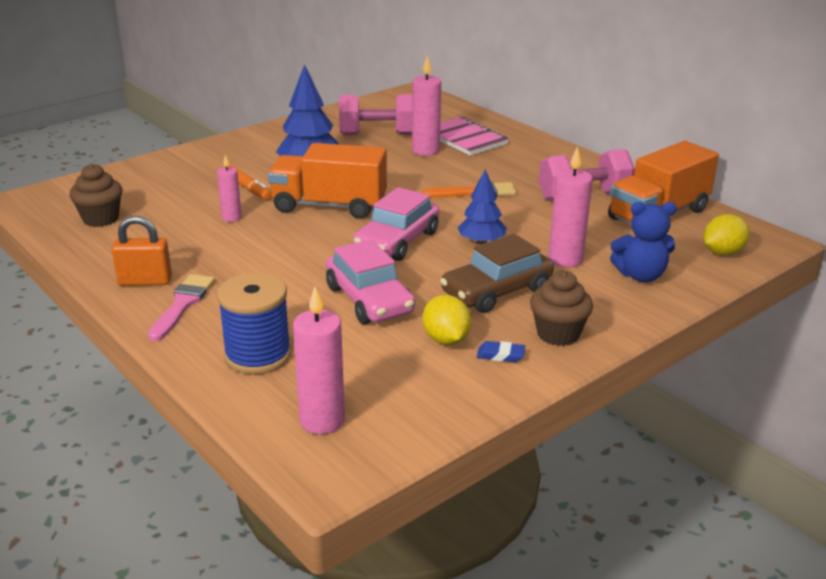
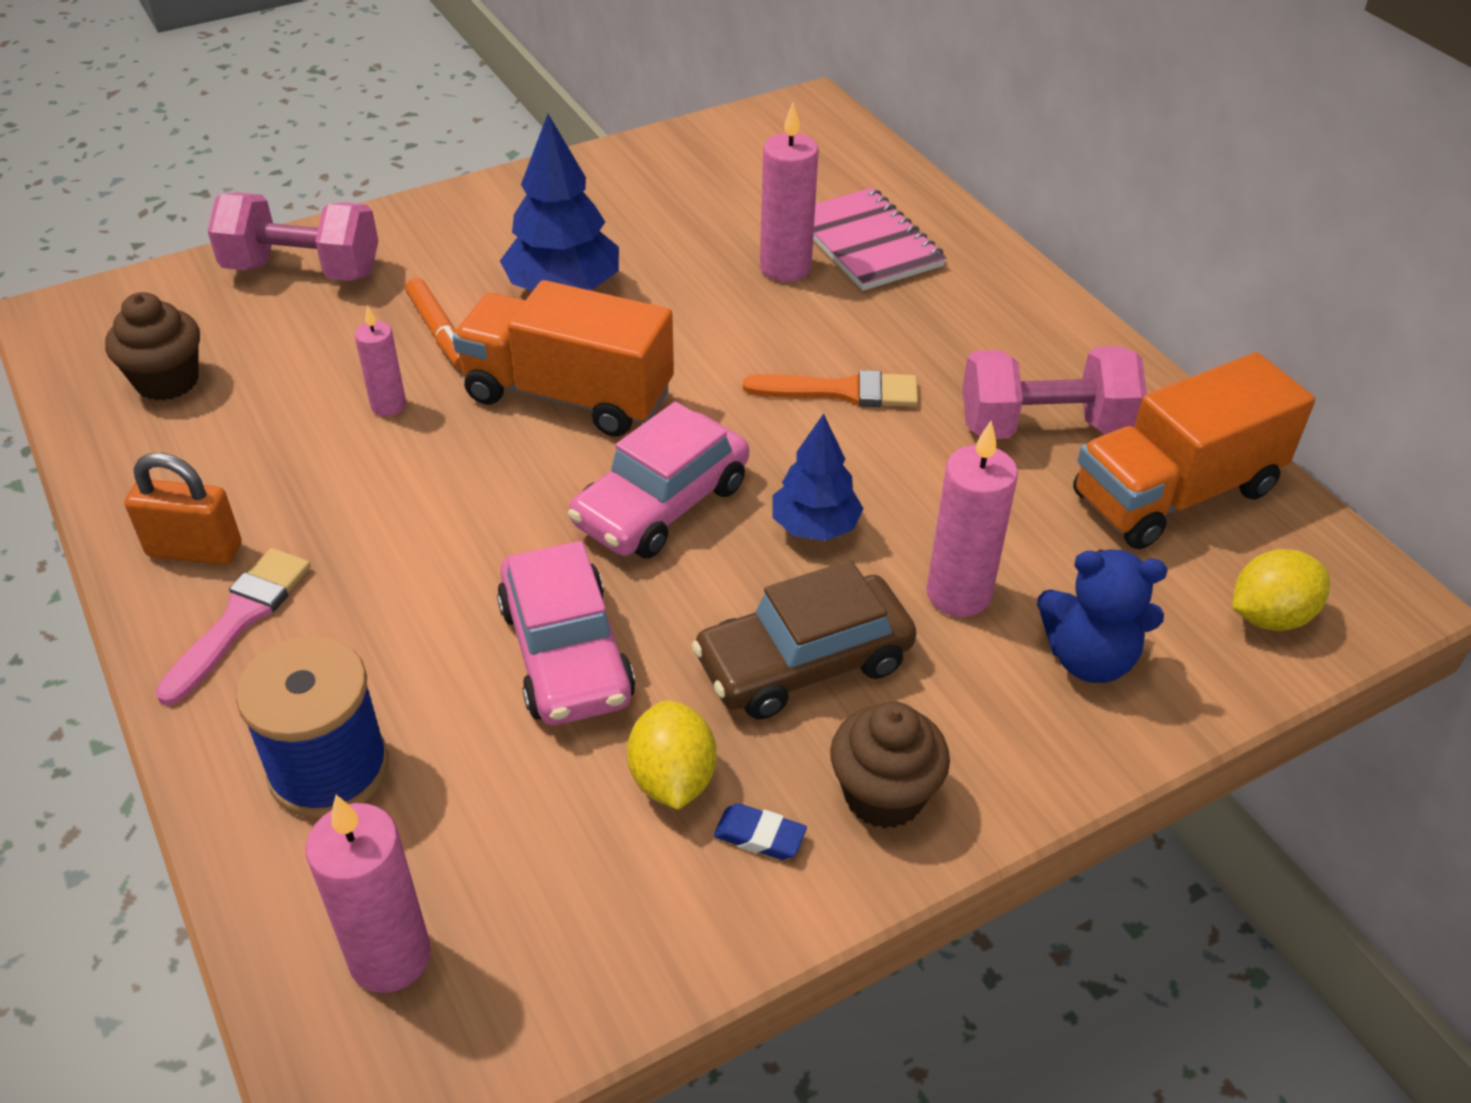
camera: 10 degrees right, 15 degrees up
pink dumbbell [339,94,412,135] -> pink dumbbell moved to [208,192,378,281]

